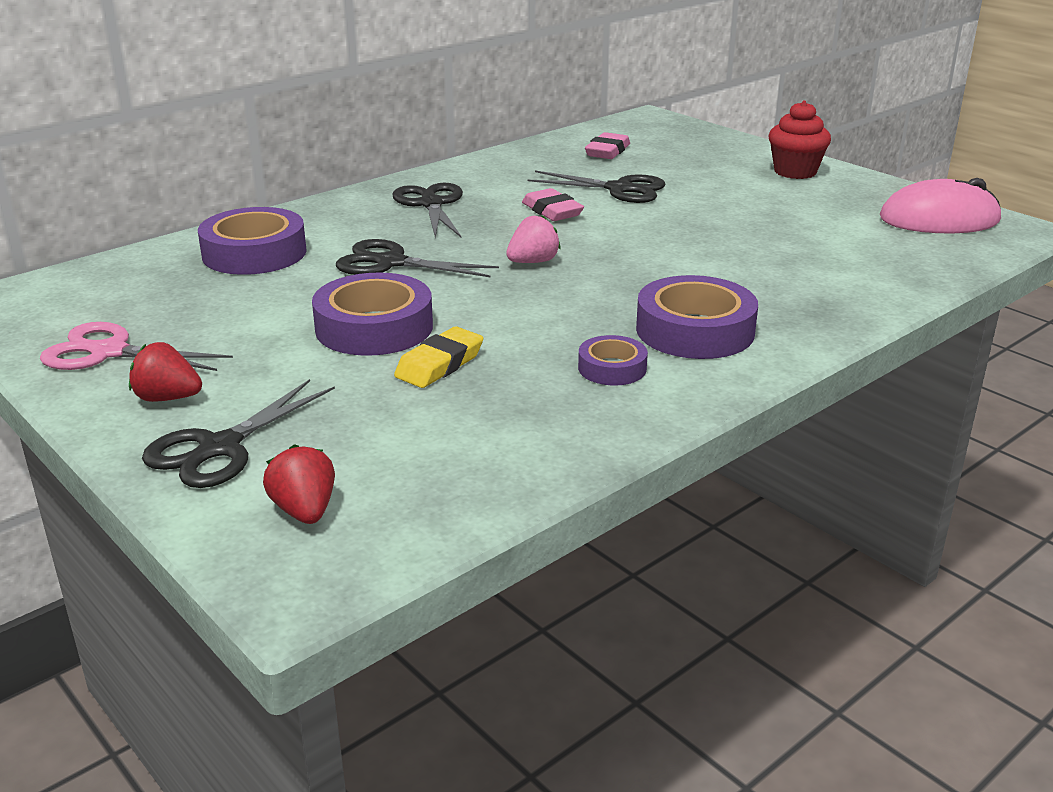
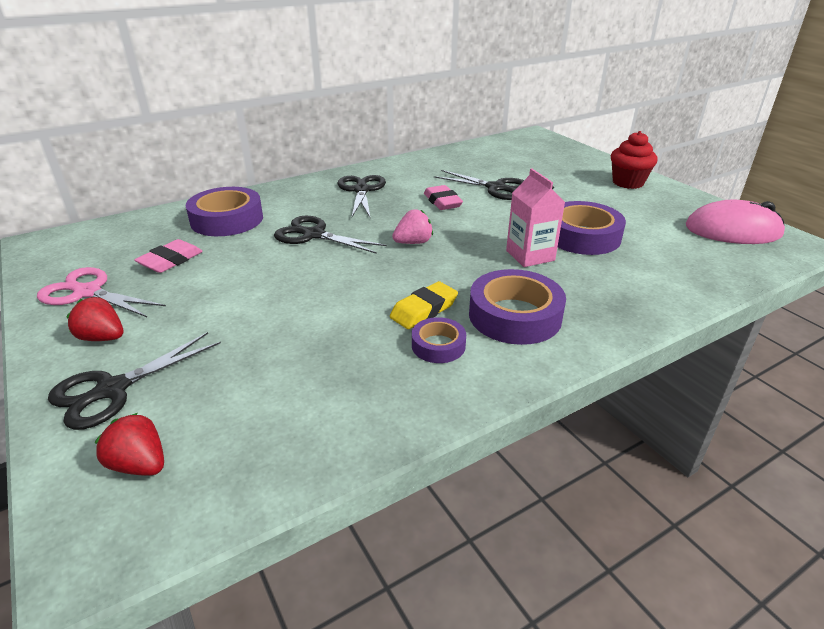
camera: 10 degrees right, 5 degrees up
red strawberry [263,444,335,524] -> red strawberry turned 45 degrees counterclockwise [95,413,164,476]
purple tape [312,272,433,356] -> purple tape moved to [558,201,626,255]
yellow eraser [394,327,483,388] -> yellow eraser moved to [390,281,458,329]
pink eraser [585,132,630,159] -> pink eraser moved to [134,239,203,273]
none -> pink carton [506,168,565,267]

